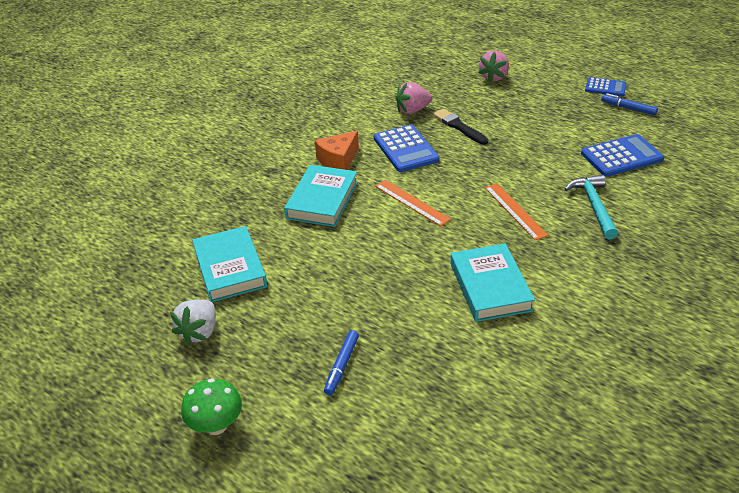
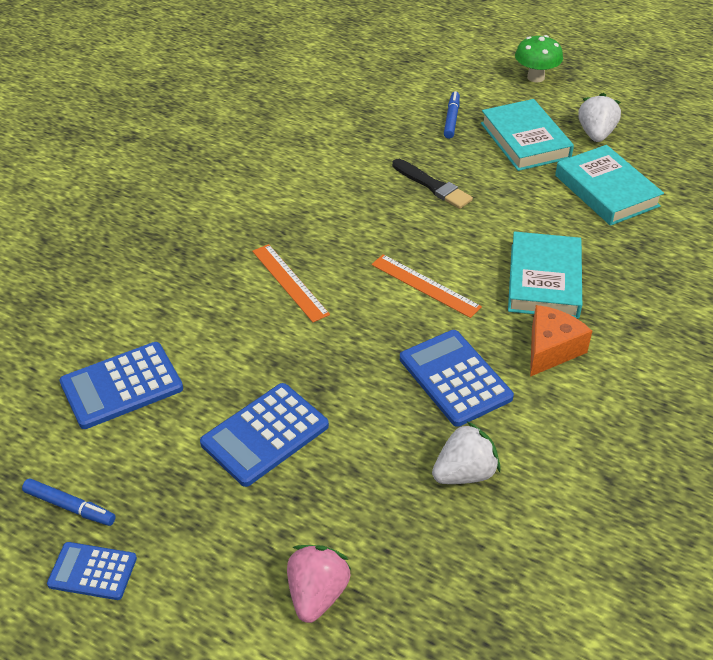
camera: 170 degrees right, 5 degrees up
pink strawberry [395,82,432,114] -> white strawberry [432,421,500,484]
black brush [433,108,488,145] -> black brush moved to [392,159,473,209]
turquoise book [451,244,535,322] -> turquoise book moved to [481,99,574,171]
turquoise hammer [564,175,618,239] -> none
none -> blue calculator [200,383,329,487]

